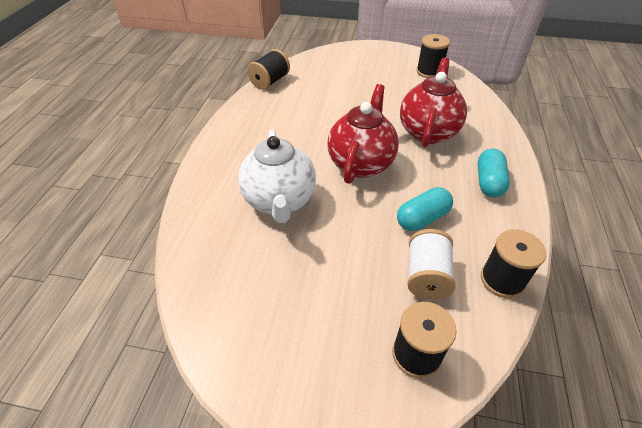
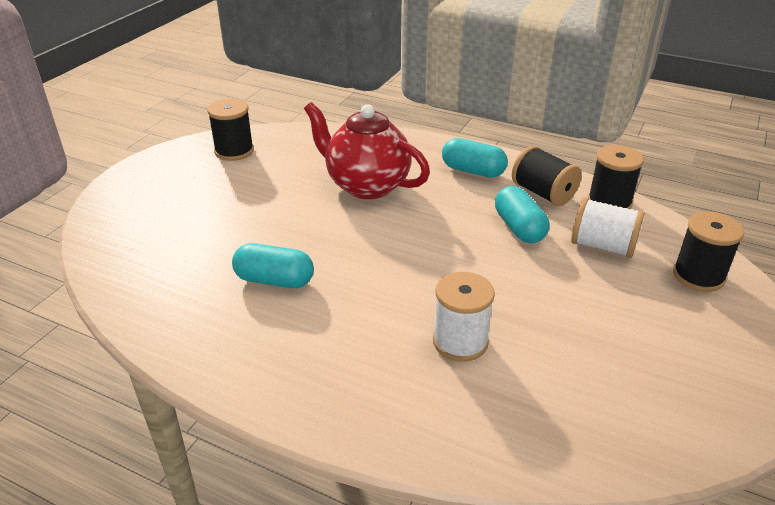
camera: 75 degrees left, 10 degrees down
white teapot [238,129,316,223] -> white spool [433,272,495,362]
black spool [247,49,290,90] -> black spool moved to [512,146,582,206]
red teapot [328,84,399,184] -> none
none -> turquoise capsule [232,243,314,288]

